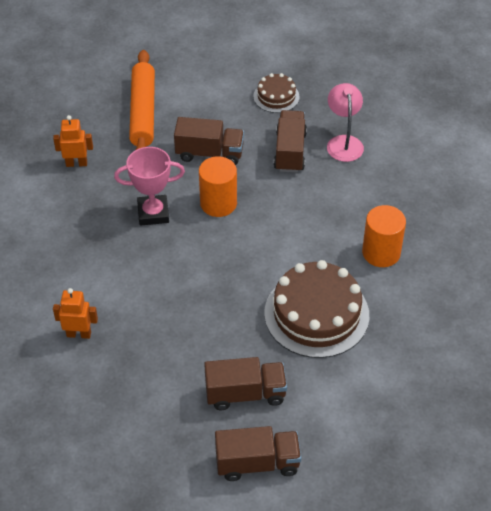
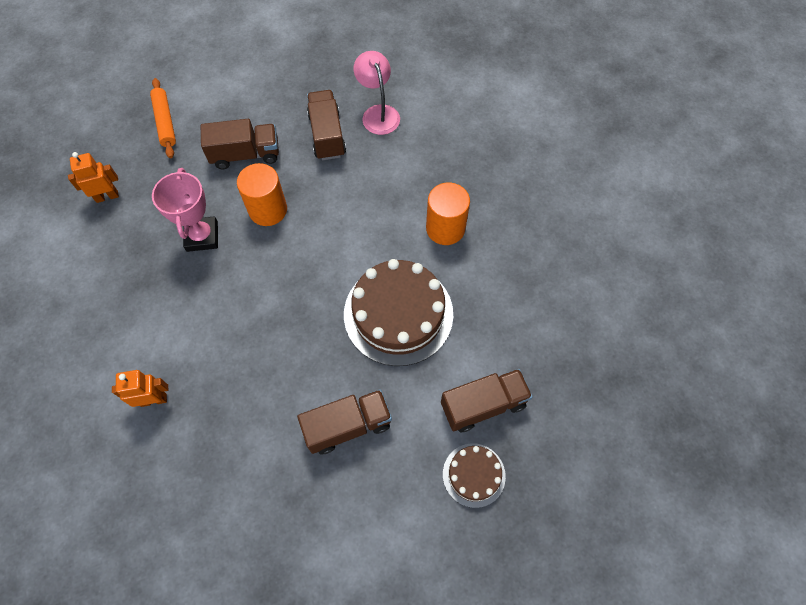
camera: 15 degrees left, 15 degrees up
pink trophy [114,147,185,226] -> pink trophy turned 75 degrees counterclockwise [152,168,218,252]
orange rolling pin [129,50,155,150] -> orange rolling pin [150,78,176,158], size x0.62
brown truck [215,426,301,481] -> brown truck moved to [441,369,533,432]
brown cake [253,73,300,113] -> brown cake moved to [443,443,506,508]

